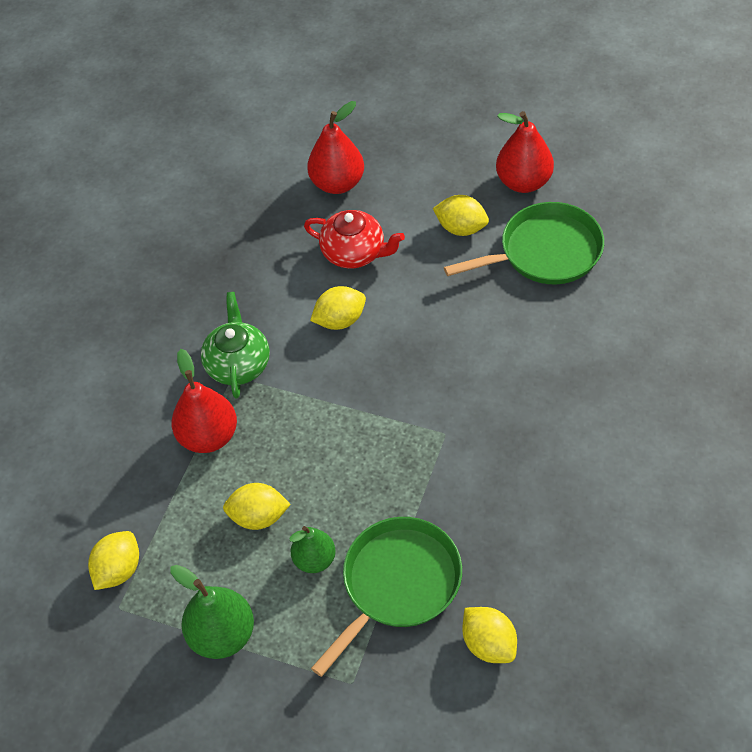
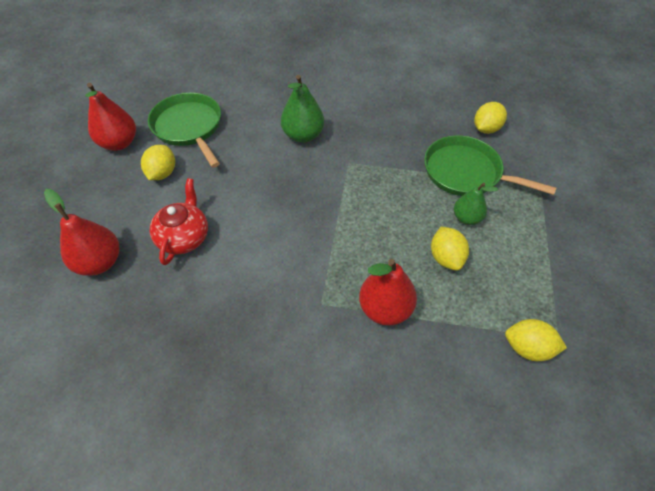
camera: 105 degrees left, 0 degrees up
green pear [170,565,254,659] -> green pear moved to [281,75,324,143]
green teapot [201,292,270,398] -> none
yellow lemon [310,286,366,330] -> none

